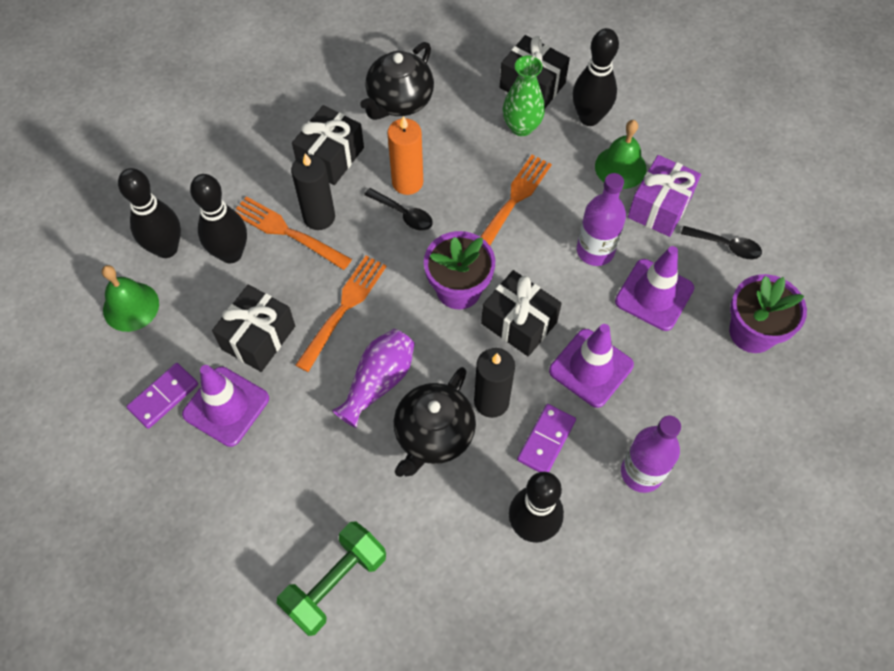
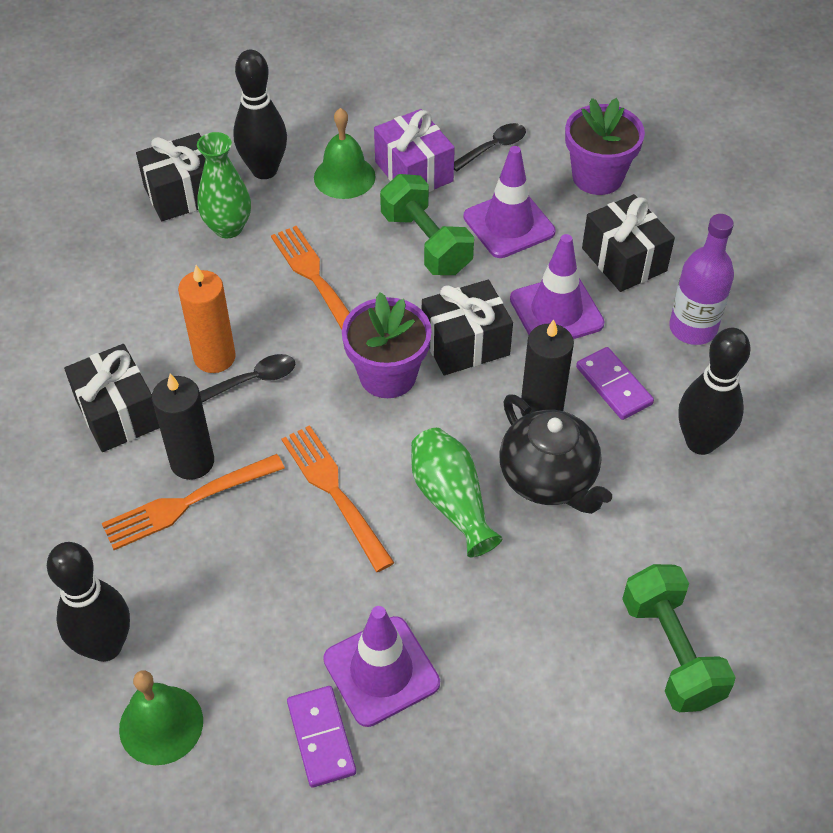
camera: 60 degrees left, 10 degrees down
black bowling pin [190,174,247,264] -> none
black gift [212,284,295,372] -> black gift moved to [582,194,675,292]
purple vase [332,329,415,428] -> green vase [411,428,503,557]
black teapot [360,42,434,120] -> none
purple bottle [577,173,626,266] -> green dumbbell [380,174,474,275]

